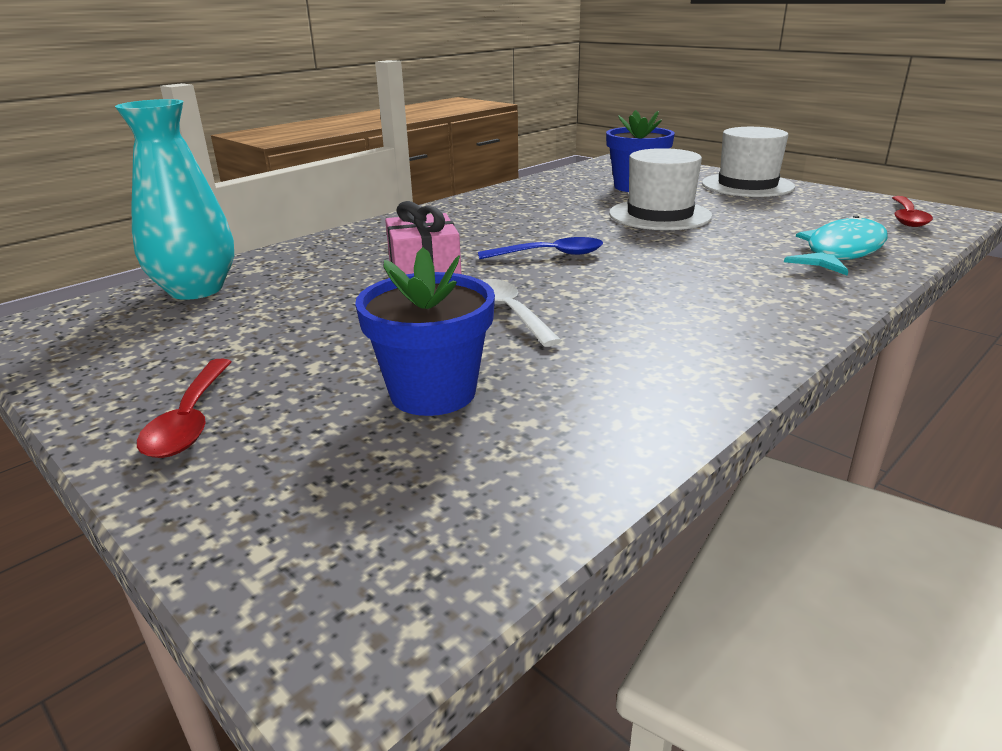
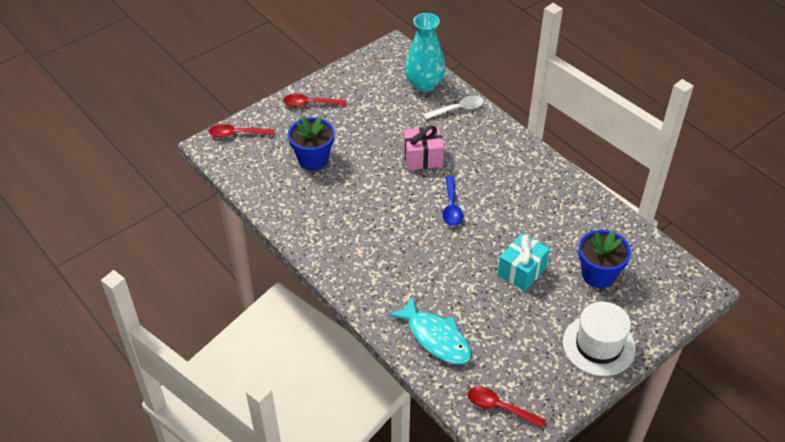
camera: 95 degrees right, 20 degrees up
white spoon [482,279,562,347] -> white spoon moved to [423,96,484,119]
white hat [609,148,712,230] -> turquoise gift [498,233,550,291]
none -> red spoon [209,124,275,138]

